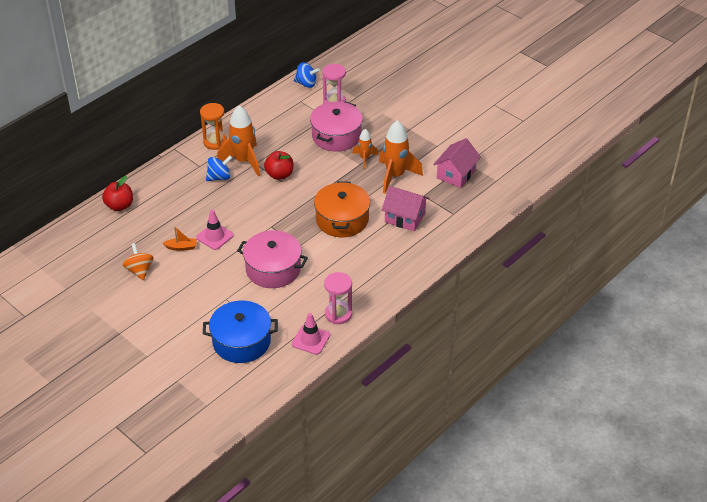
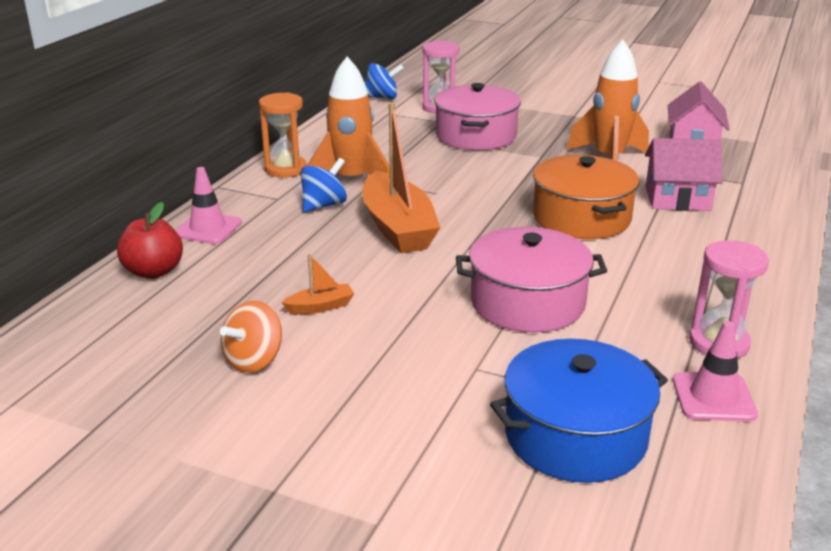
camera: 20 degrees left, 15 degrees down
orange spinning top [123,243,153,280] -> orange spinning top turned 105 degrees counterclockwise [220,301,282,373]
pink traffic cone [196,210,234,250] -> pink traffic cone moved to [175,167,242,244]
red apple [264,151,293,180] -> none
orange rocket [352,129,379,169] -> none
none -> orange boat [362,102,441,253]

